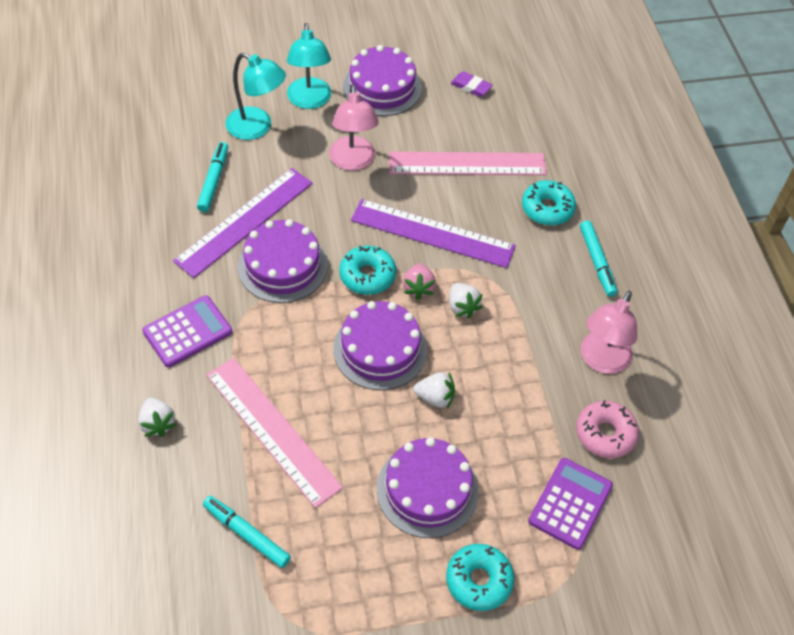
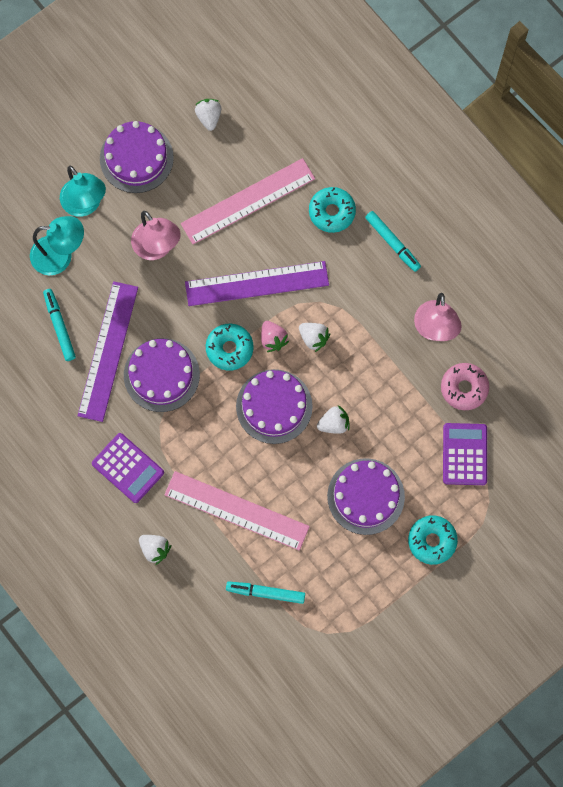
camera: 25 degrees left, 20 degrees up
purple calculator [142,295,232,367] -> purple calculator turned 105 degrees clockwise [92,433,164,503]
purple eraser [451,71,493,97] -> white strawberry [195,99,221,131]

